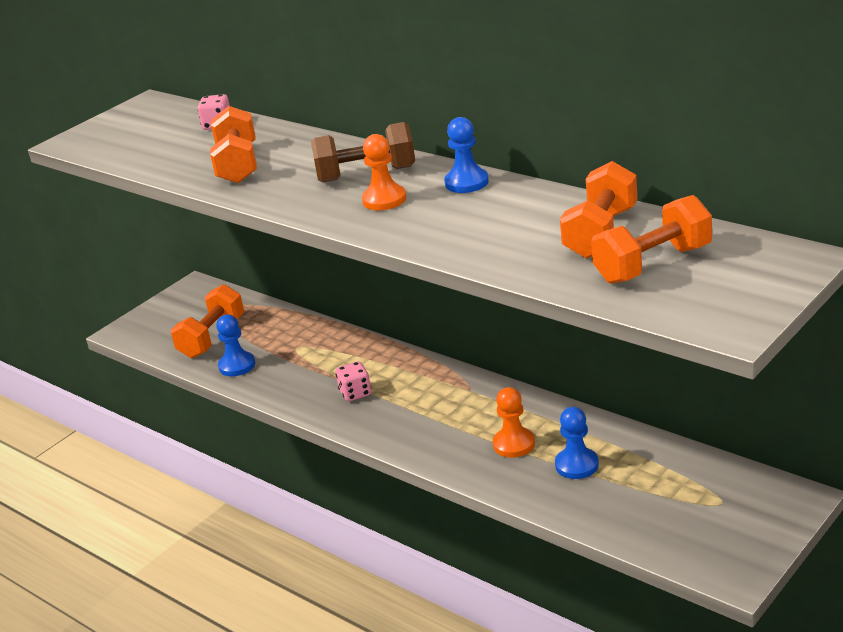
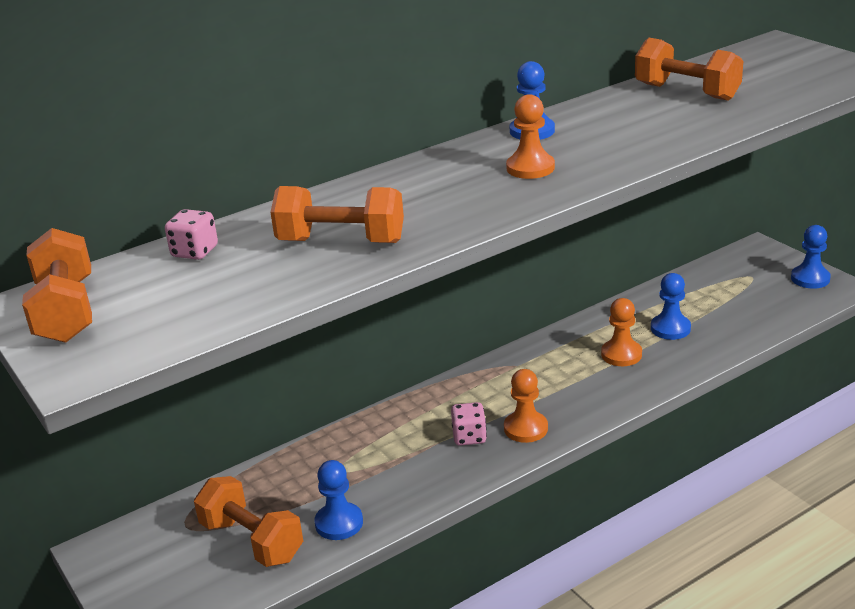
camera: 75 degrees left, 0 degrees up
brown dumbbell [311,122,415,182] -> none
orange dumbbell [591,195,712,284] -> orange dumbbell moved to [22,228,92,343]
none -> orange pawn [504,369,548,443]
none -> blue pawn [791,225,831,289]

